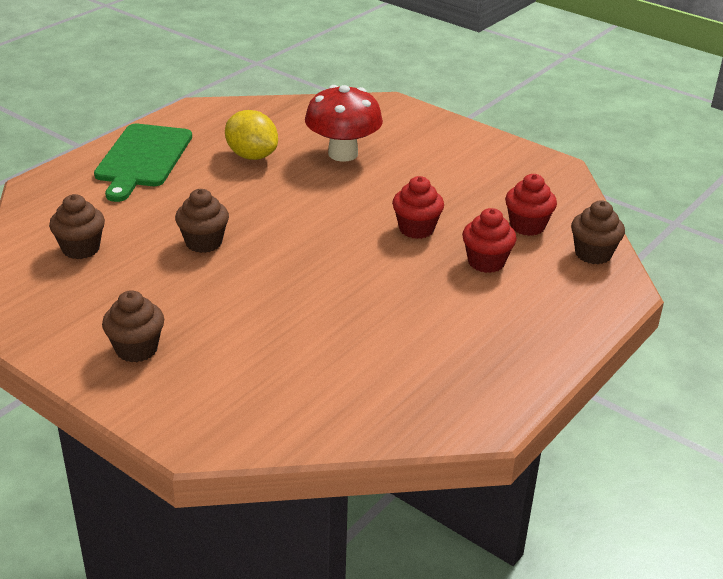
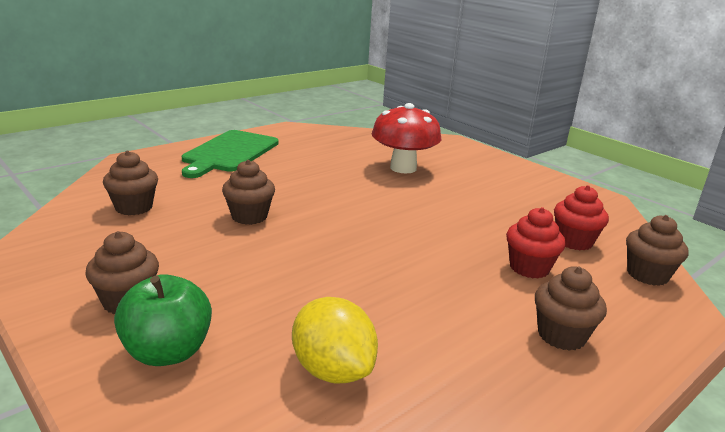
camera: 10 degrees right, 10 degrees down
yellow lemon [225,110,278,160] -> yellow lemon moved to [292,297,378,384]
red cupcake [392,176,444,239] -> none
none -> green apple [114,274,212,366]
none -> brown cupcake [535,266,607,351]

